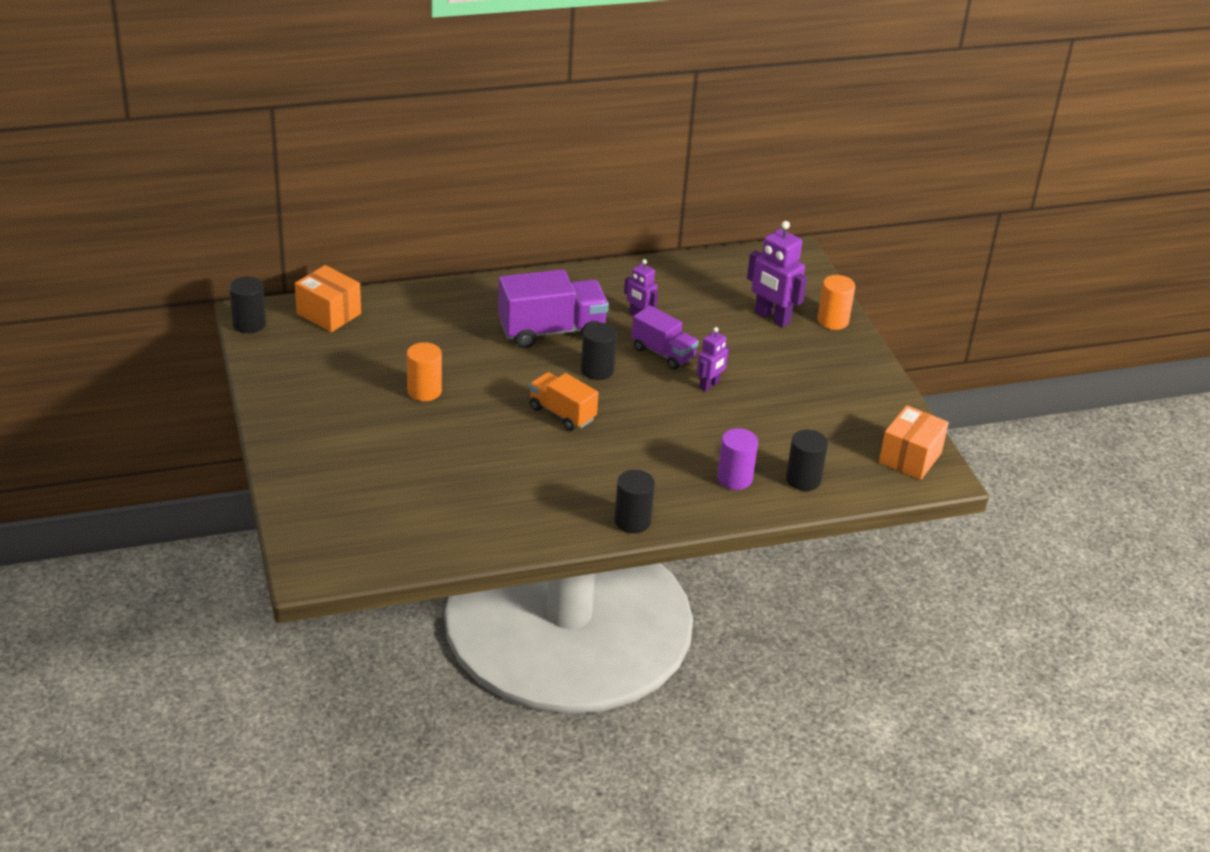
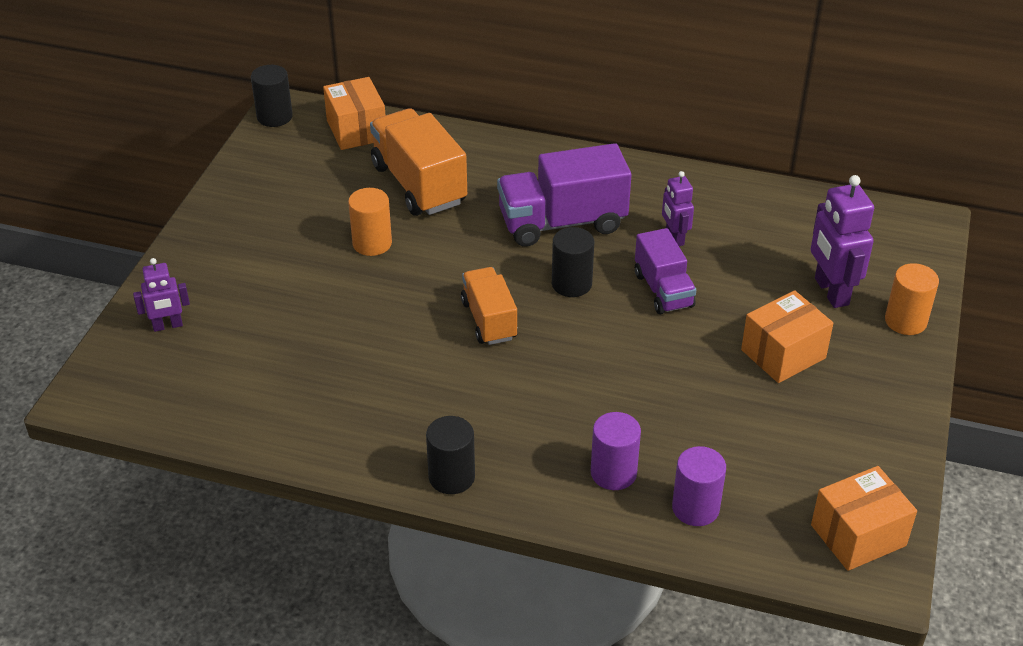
camera: 35 degrees right, 5 degrees up
purple truck [498,269,609,348] -> purple truck turned 150 degrees clockwise [497,143,631,247]
purple robot [697,327,729,392] -> purple robot moved to [133,258,190,332]
black cylinder [786,430,828,491] -> purple cylinder [672,446,726,526]
none -> orange truck [370,108,467,216]
none -> orange box [741,290,834,383]

